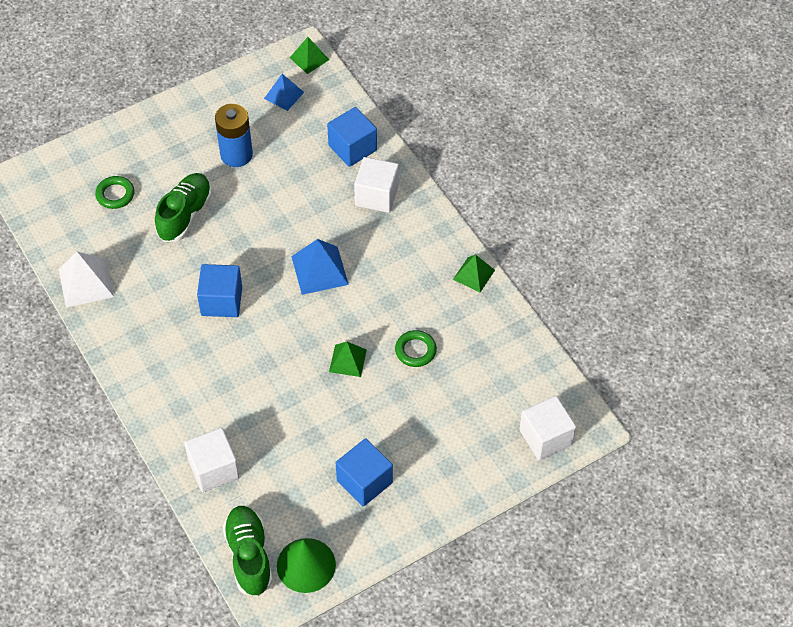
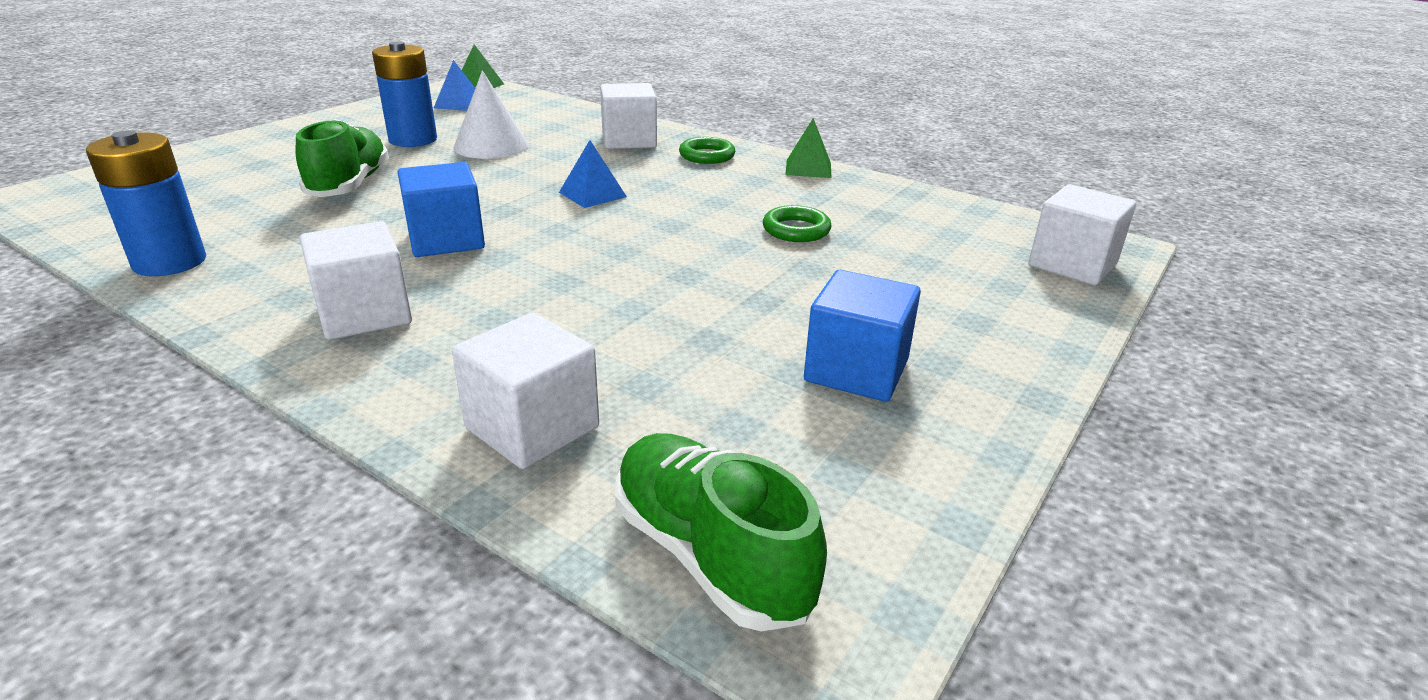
camera: 25 degrees left, 25 degrees down
white pyramid [59,252,114,308] -> blue battery [86,130,206,276]
green ring [95,176,135,209] -> green ring moved to [679,137,735,164]
green cone [277,538,336,593] -> none
blue pyramid [291,239,349,295] -> blue pyramid [559,140,627,208], size x0.65
blue cube [327,107,377,167] -> none
green pyramid [329,342,367,377] -> none
none -> white cube [300,221,412,340]
none -> white cone [454,70,529,159]

